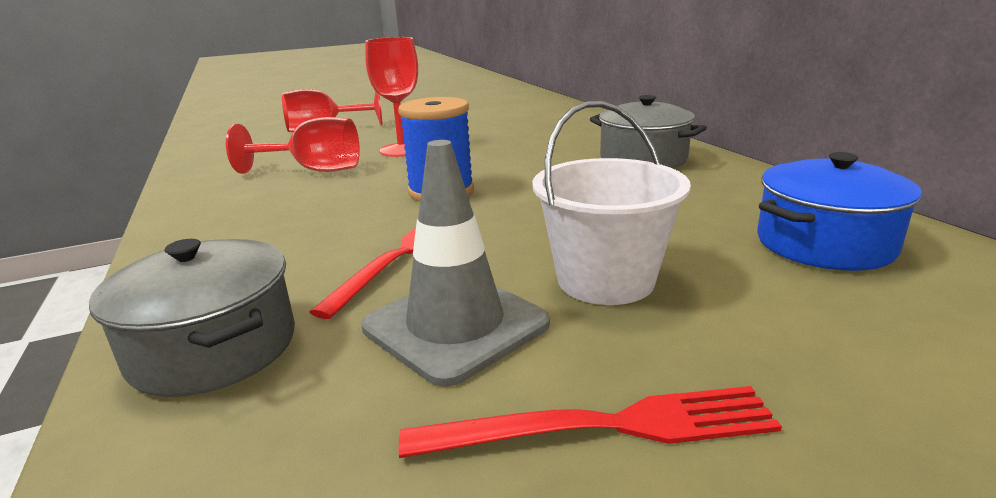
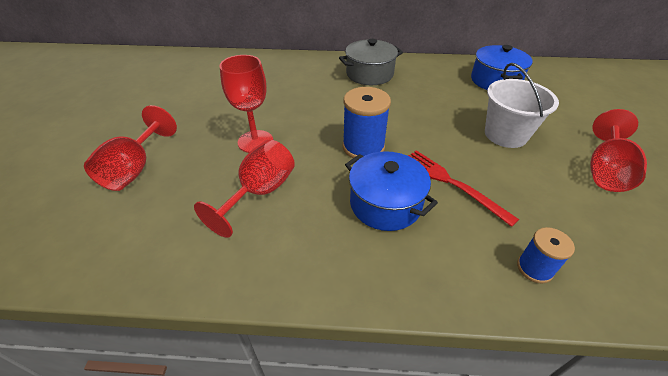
camera: 65 degrees left, 20 degrees up
grey pot [89,239,295,397] -> blue spool [517,227,575,283]
grey traffic cone [361,140,550,387] -> none
red fork [399,386,782,458] -> red goblet [590,109,647,192]
none -> blue pot [345,151,438,231]

